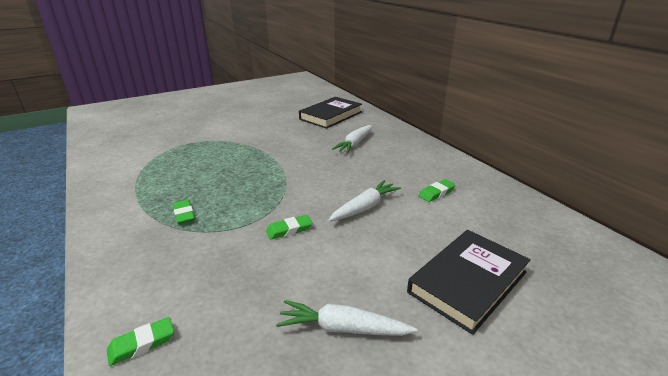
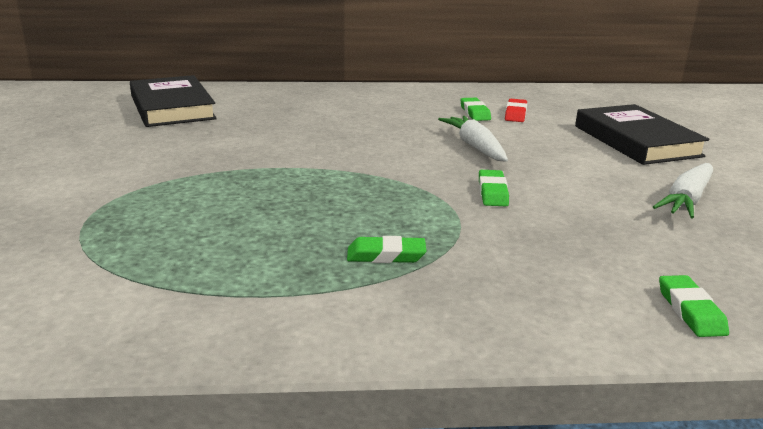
camera: 65 degrees left, 5 degrees down
white carrot [332,125,372,153] -> none
none -> red eraser [505,99,527,122]

